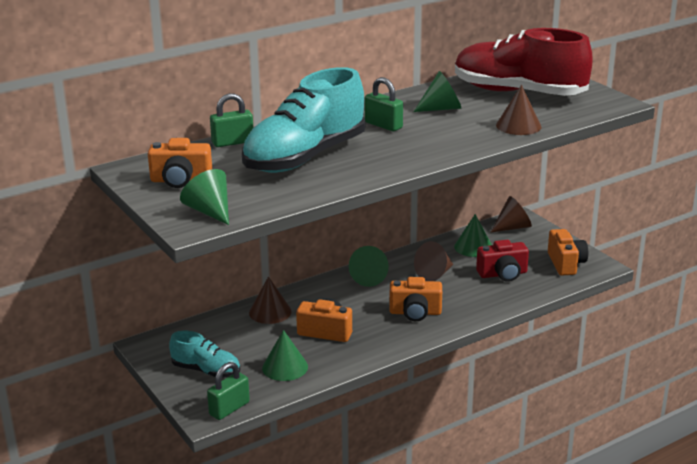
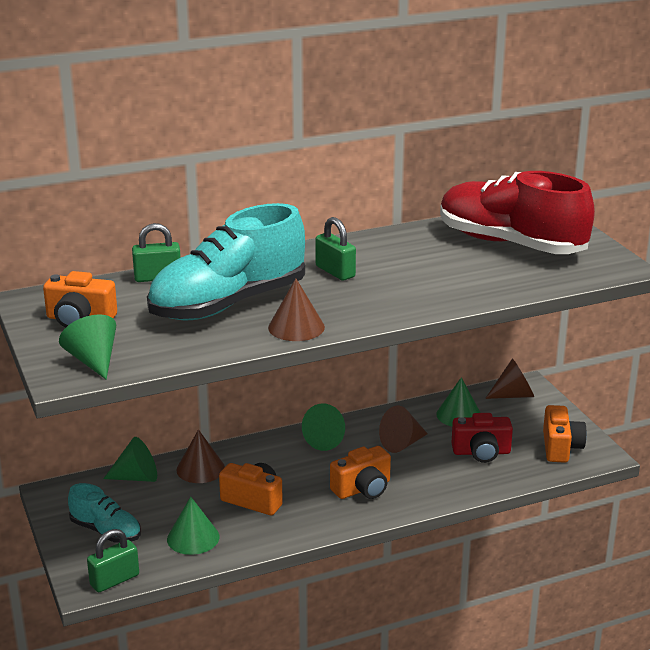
camera: 10 degrees right, 0 degrees up
orange camera [389,277,442,321] -> orange camera turned 45 degrees counterclockwise [330,446,391,499]
green cone [414,71,461,112] -> green cone moved to [103,437,157,482]
brown cone [496,85,541,135] -> brown cone moved to [268,278,325,341]

